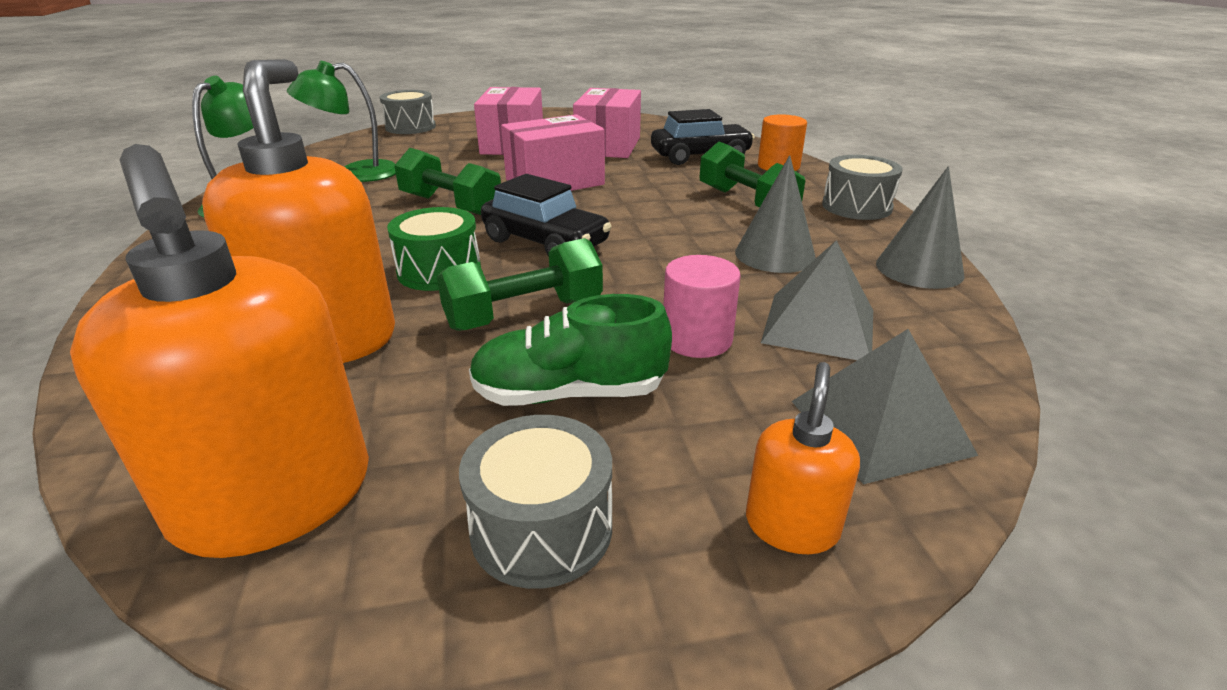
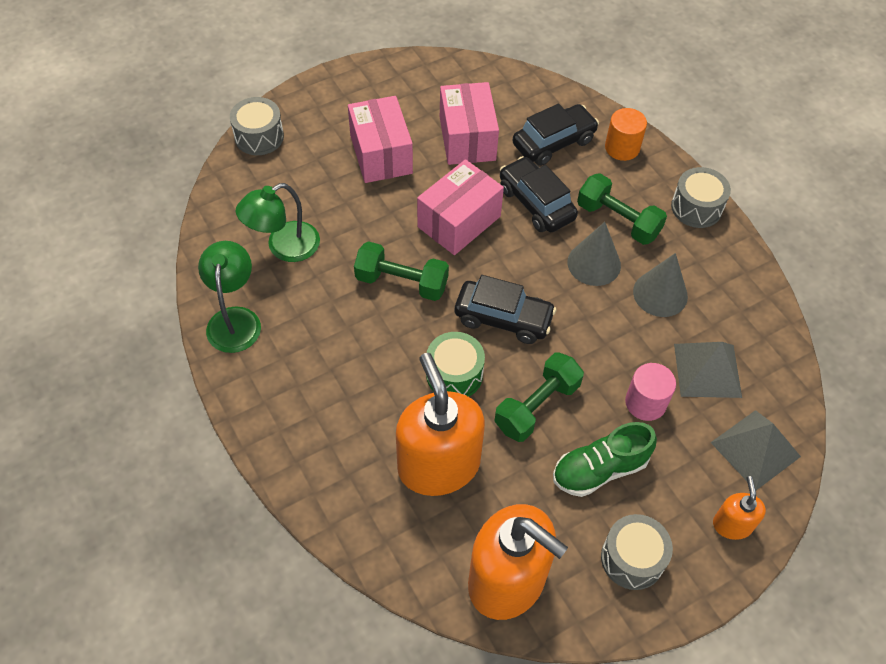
camera: 20 degrees left, 25 degrees up
grey cone [876,166,964,289] -> grey cone moved to [568,222,621,286]
none -> black car [500,156,578,232]

